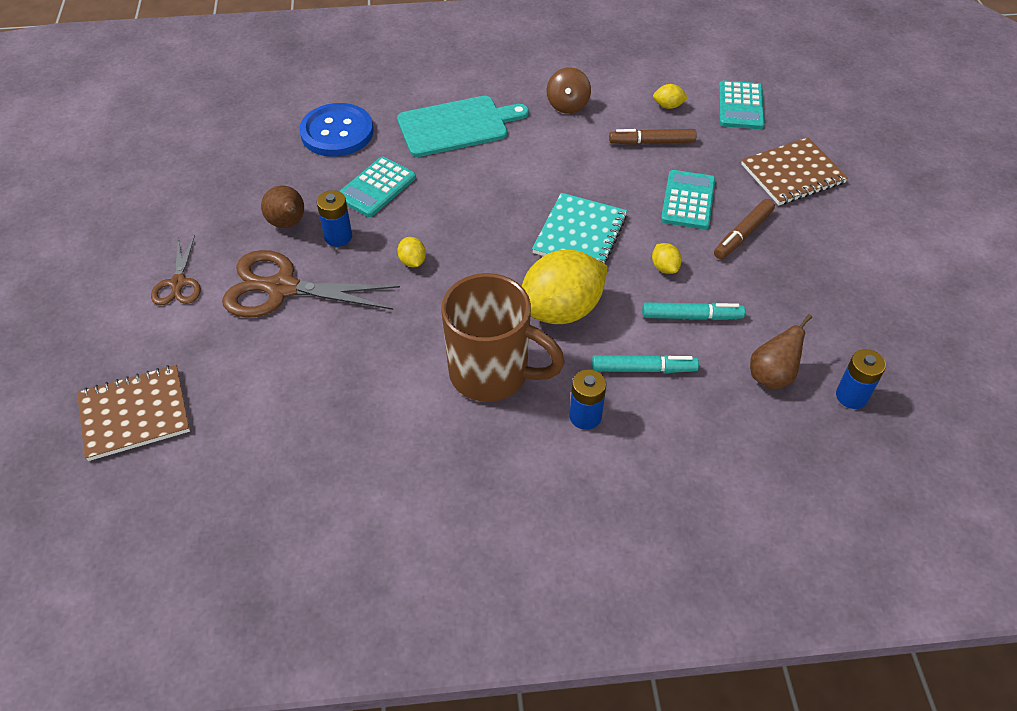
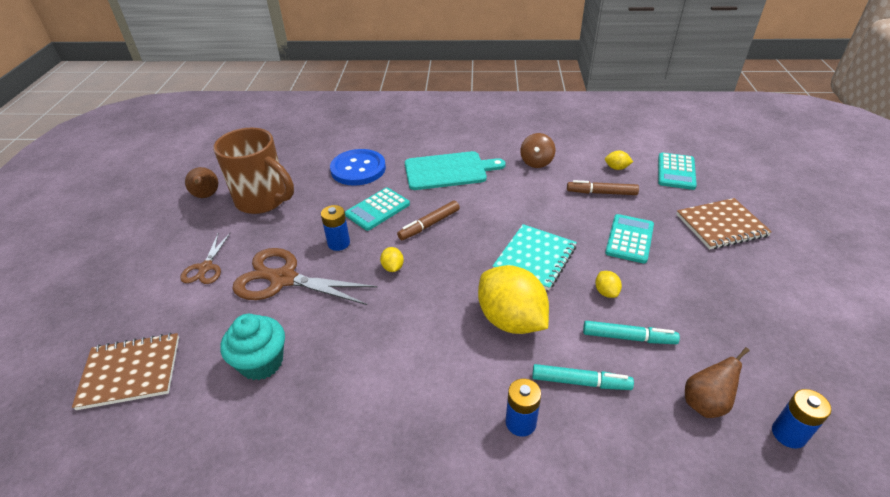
camera: 10 degrees right, 10 degrees down
brown pear [261,185,304,228] -> brown pear moved to [185,167,218,198]
brown mug [441,273,565,402] -> brown mug moved to [213,128,294,214]
yellow lemon [522,250,608,324] -> yellow lemon turned 75 degrees clockwise [478,265,549,334]
brown marker [714,199,775,259] -> brown marker moved to [397,201,460,240]
none -> turquoise cupcake [221,314,285,380]

